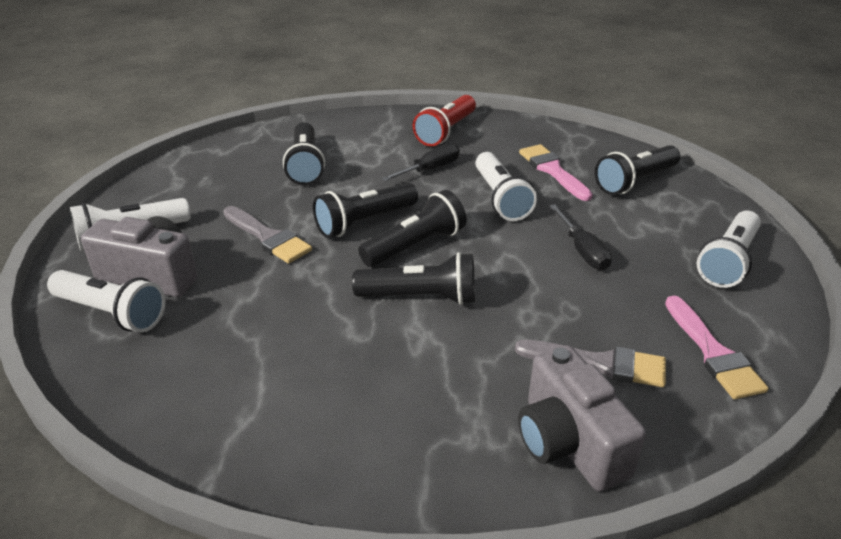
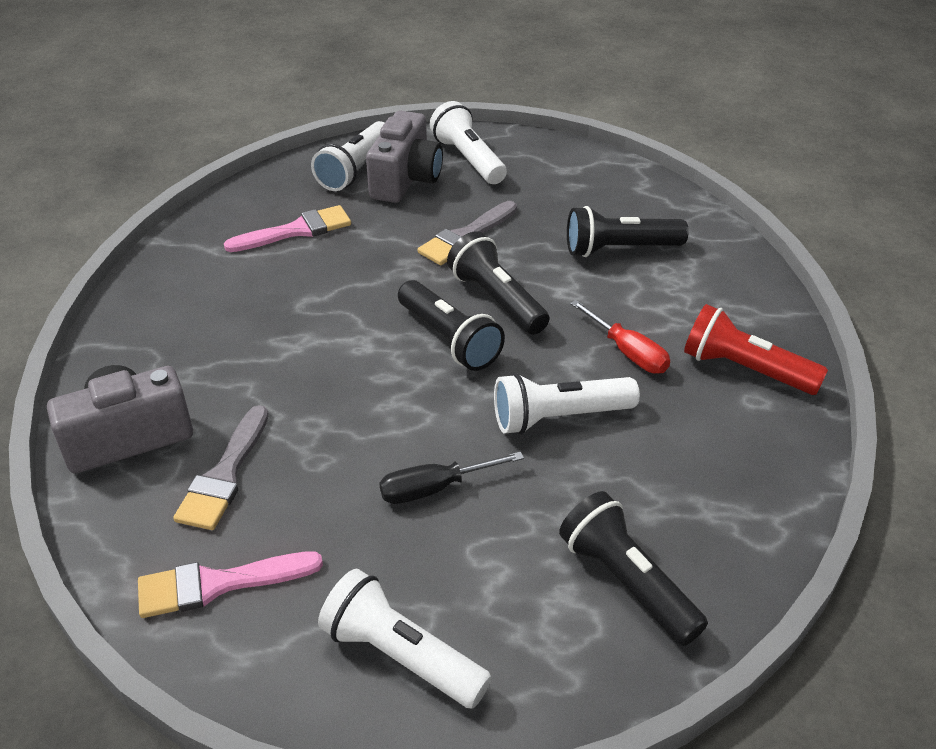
camera: 90 degrees right, 5 degrees up
black flashlight [352,252,475,305] -> none
black screwdriver [381,143,460,181] -> red screwdriver [570,300,670,373]
pink brush [519,144,593,201] -> pink brush moved to [224,205,351,252]

